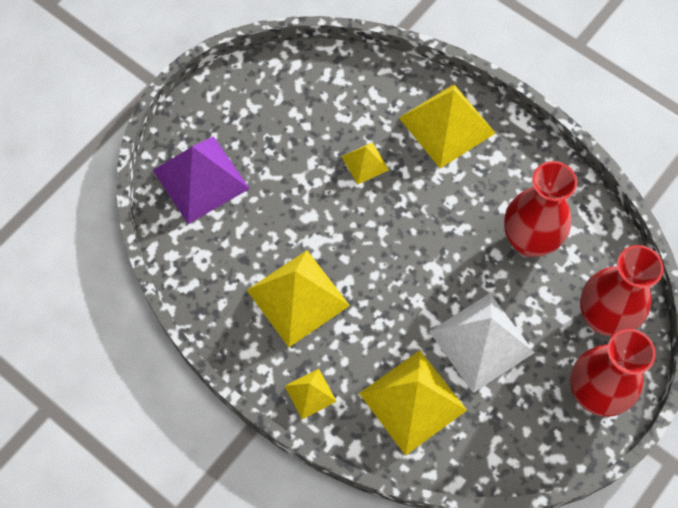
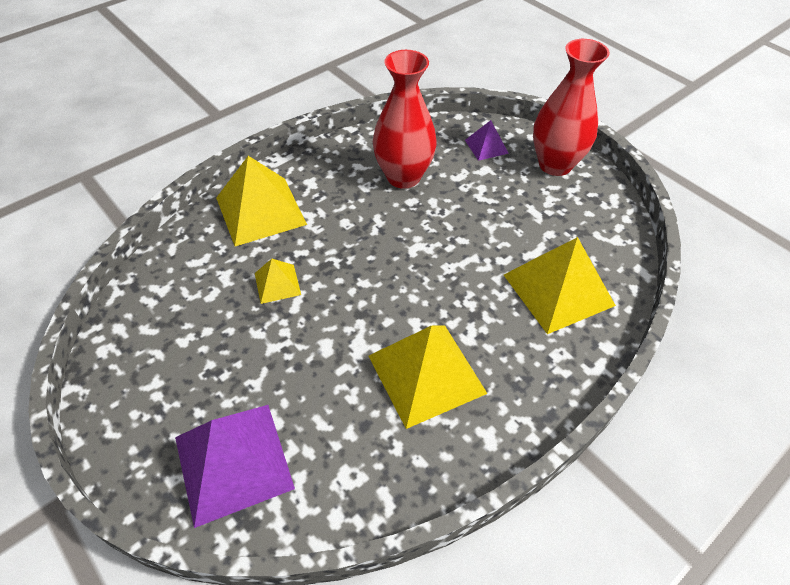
camera: 80 degrees left, 15 degrees down
yellow pyramid [285,369,337,419] -> none
white pyramid [429,293,535,393] -> none
red vase [580,245,664,336] -> purple pyramid [465,120,509,161]

